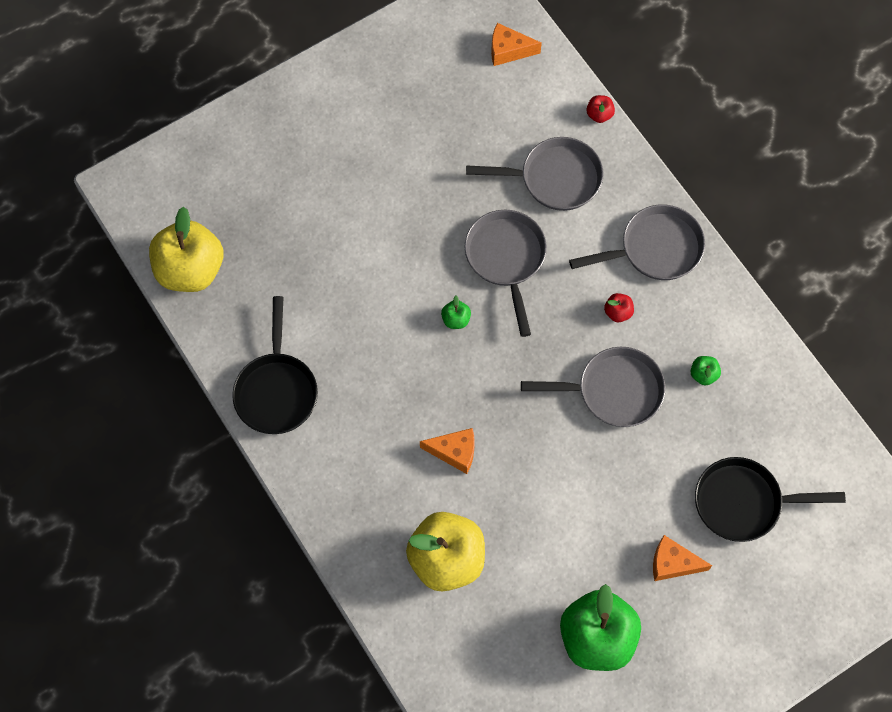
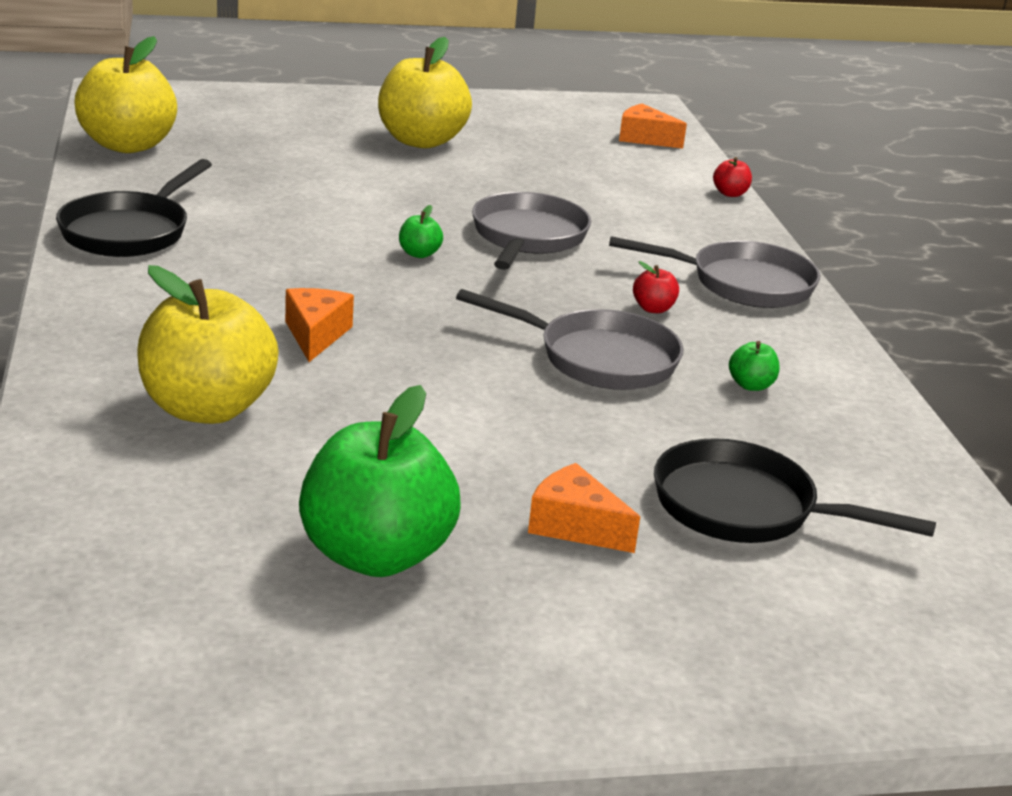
camera: 20 degrees right, 40 degrees down
orange cheese [420,428,475,474] -> orange cheese turned 120 degrees counterclockwise [285,288,354,362]
grey pan [466,137,604,211] -> none
none -> yellow apple [378,37,472,148]

